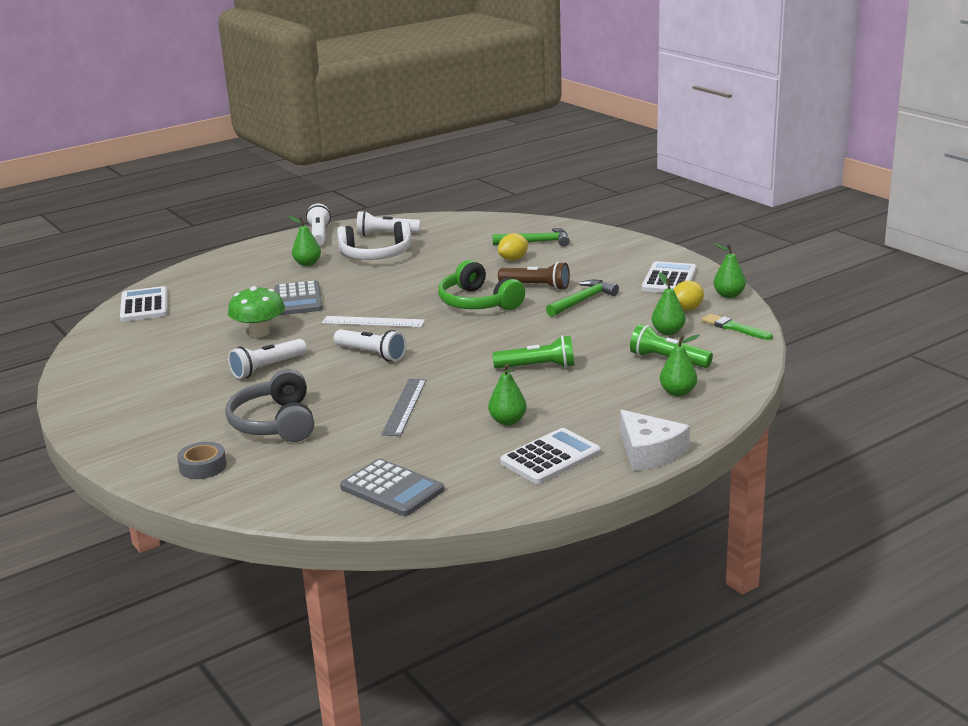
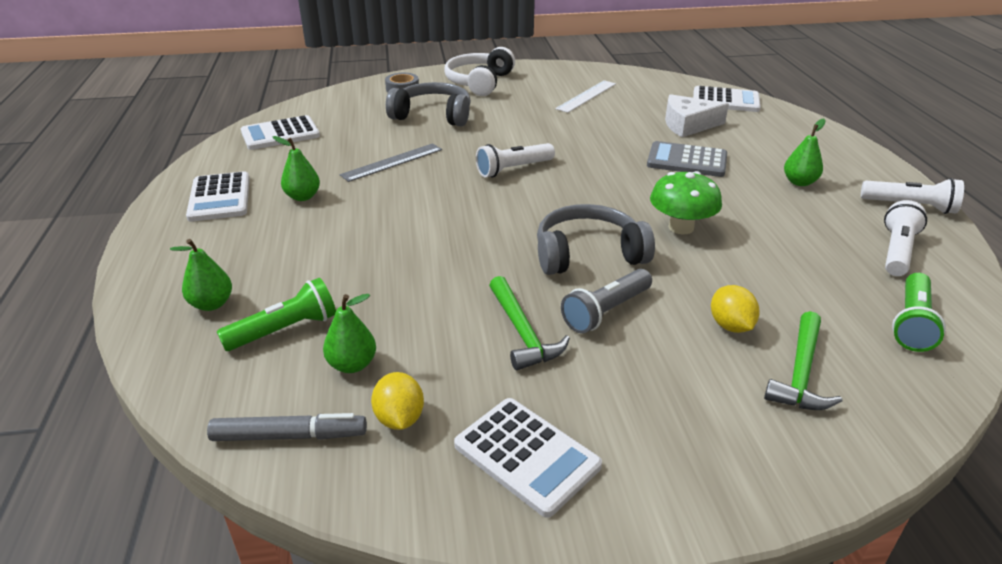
camera: 115 degrees right, 10 degrees up
green mushroom [228,286,285,337] -> green mushroom moved to [650,171,722,234]
white flashlight [228,339,307,379] -> none
white ruler [322,316,425,327] -> white ruler moved to [555,80,616,113]
white headphones [337,221,412,260] -> white headphones moved to [445,47,515,96]
grey calculator [340,459,444,516] -> white calculator [241,115,320,150]
grey ruler [381,379,426,436] -> grey ruler turned 75 degrees counterclockwise [340,143,442,182]
green headphones [438,260,525,310] -> grey headphones [537,204,655,275]
green flashlight [492,335,574,369] -> green flashlight moved to [892,273,946,352]
brown flashlight [498,262,570,290] -> grey flashlight [561,269,652,333]
white cheese [620,410,690,471] -> white cheese moved to [665,94,729,137]
green brush [702,314,773,340] -> grey marker [207,413,367,441]
green pear [713,243,746,298] -> none

